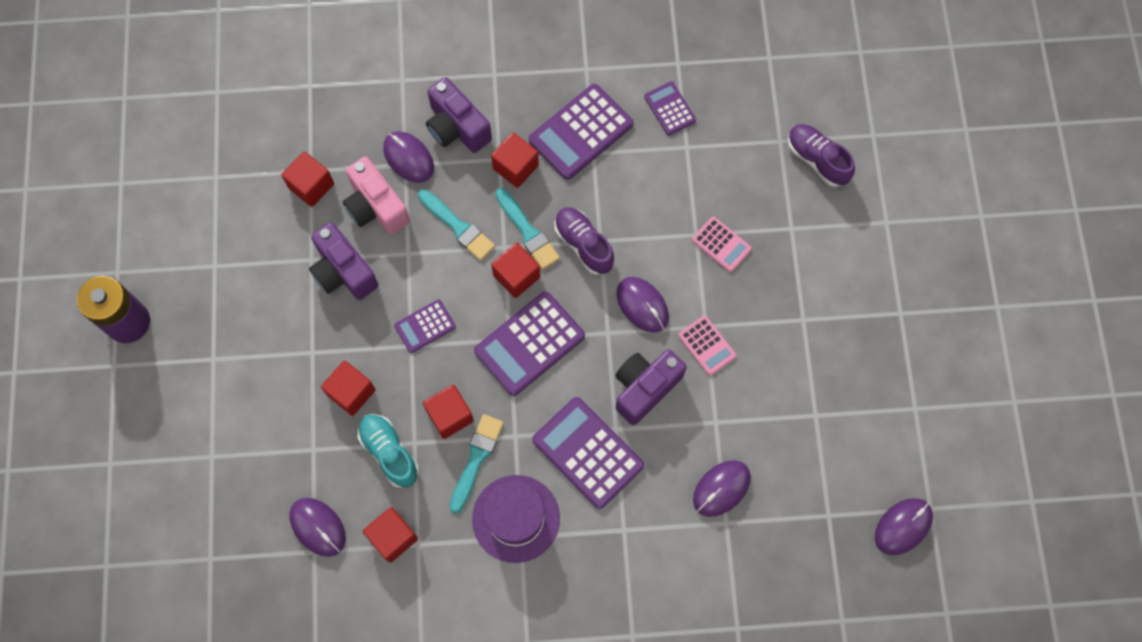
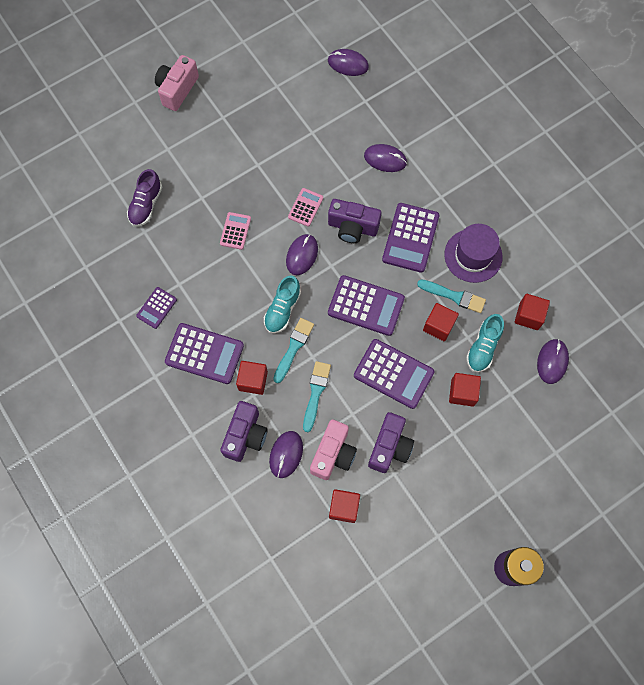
camera: 120 degrees left, 0 degrees up
purple calculator [394,300,456,353] -> purple calculator [354,339,434,409], size x1.81
turquoise brush [449,414,504,513] -> turquoise brush turned 150 degrees counterclockwise [417,279,486,313]
red cube [491,243,540,298] -> none
purple shoe [554,207,614,275] -> turquoise shoe [264,275,301,334]
none -> pink camera [155,55,199,111]

